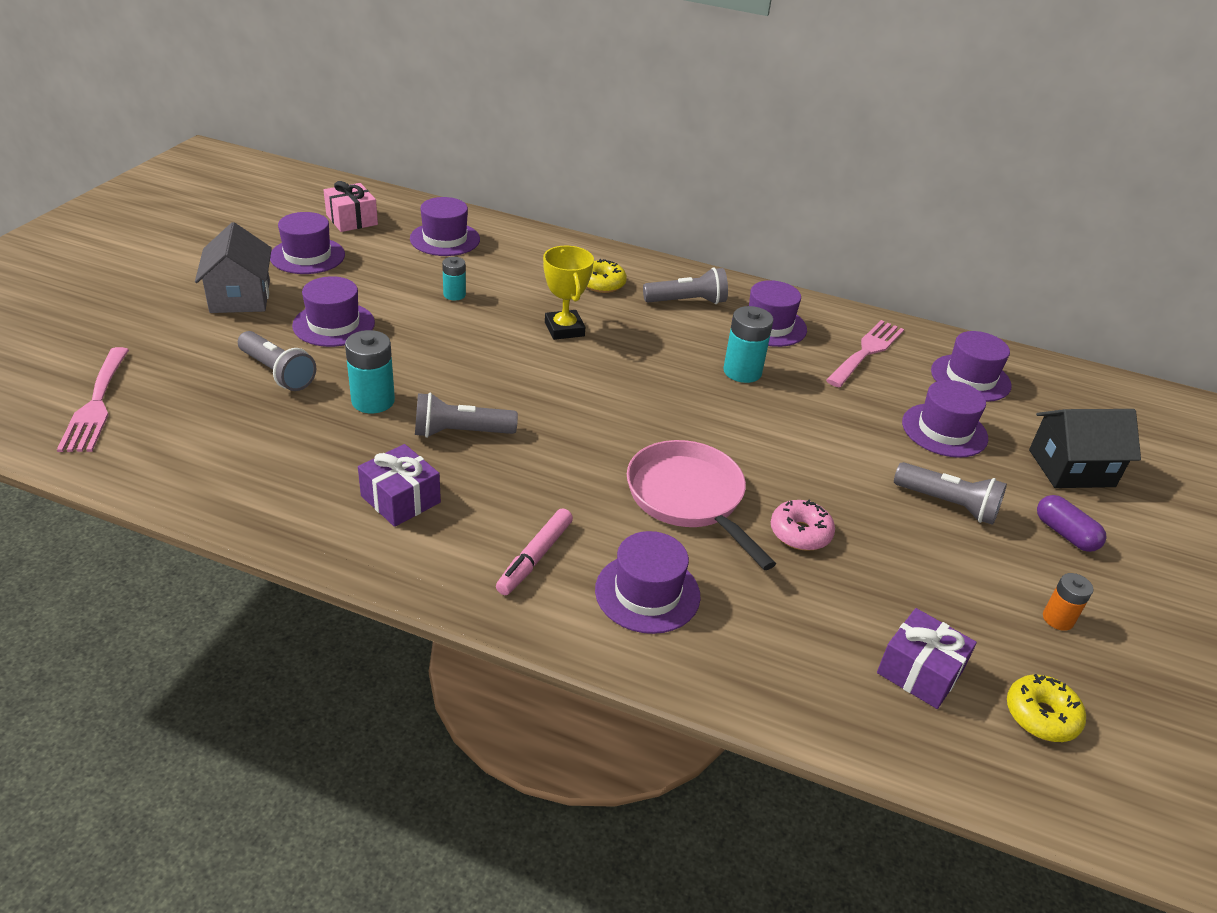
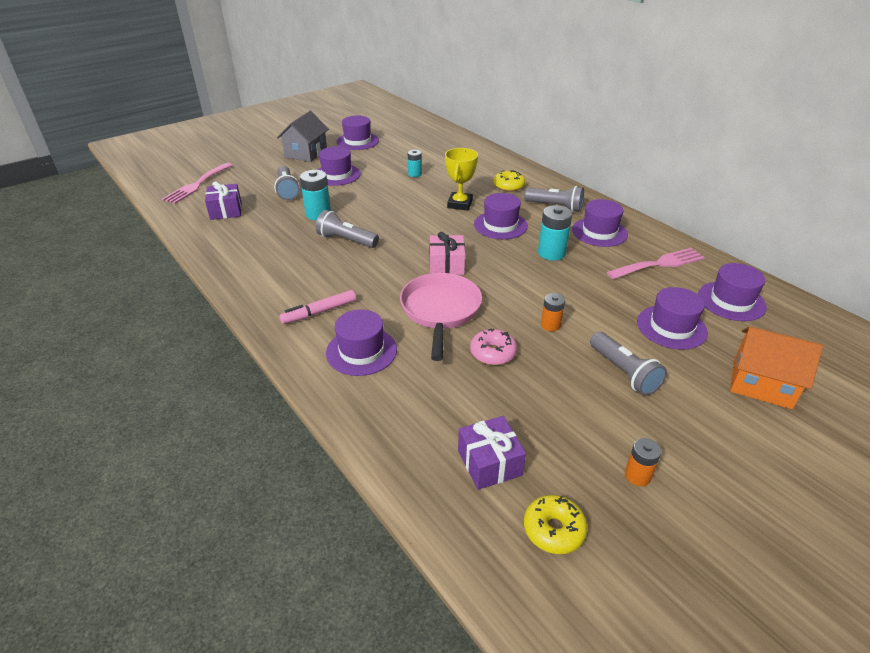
camera: 35 degrees right, 0 degrees up
pink gift [324,181,378,232] -> pink gift moved to [430,232,465,275]
purple gift [358,444,441,527] -> purple gift moved to [205,181,242,220]
purple hat [410,197,480,256] -> purple hat moved to [474,193,528,239]
black house [1029,409,1141,488] -> orange house [730,326,823,409]
purple capsule [1037,495,1107,552] -> none
none -> orange battery [541,293,565,331]

